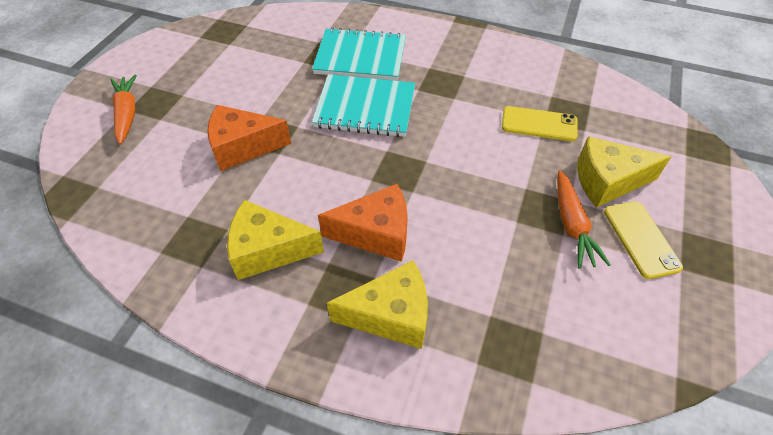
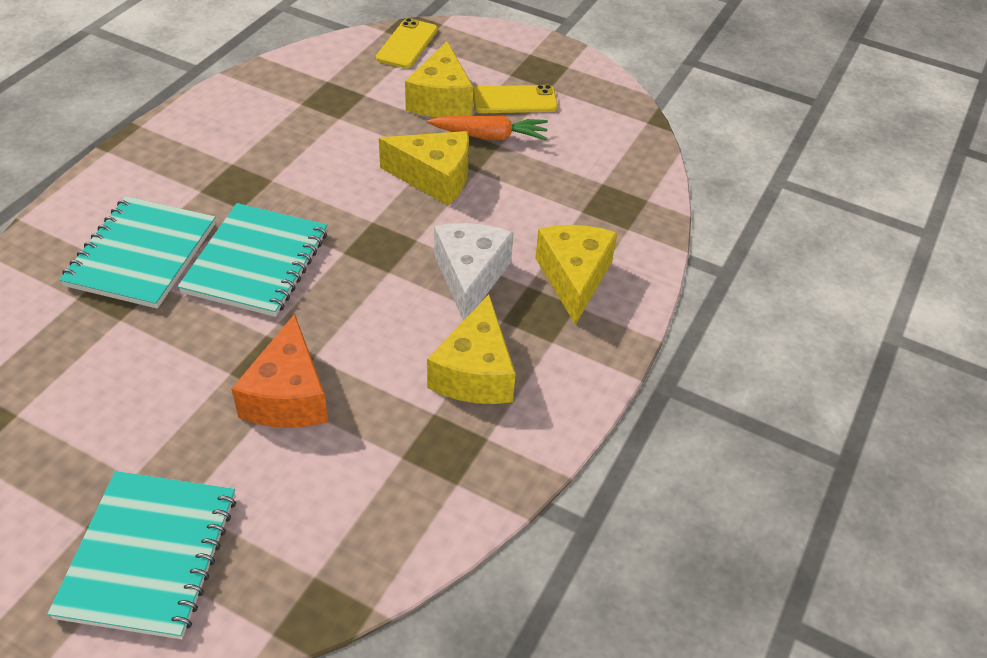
camera: 85 degrees left, 5 degrees down
orange carrot [110,75,137,145] -> turquoise notebook [48,471,236,639]
orange cheese [318,184,408,262] -> white cheese [434,223,514,321]
yellow phone [502,106,578,141] -> yellow phone moved to [376,18,438,68]
none -> yellow cheese [379,131,469,206]

